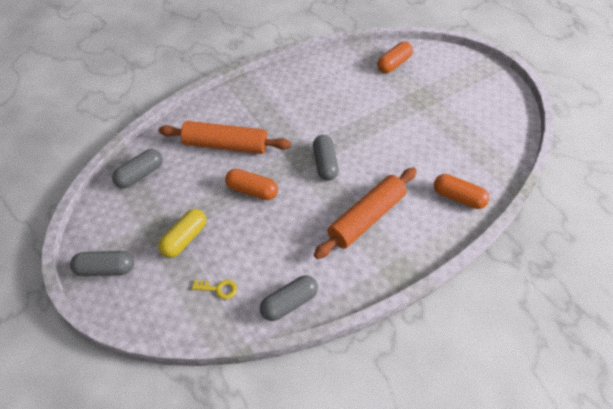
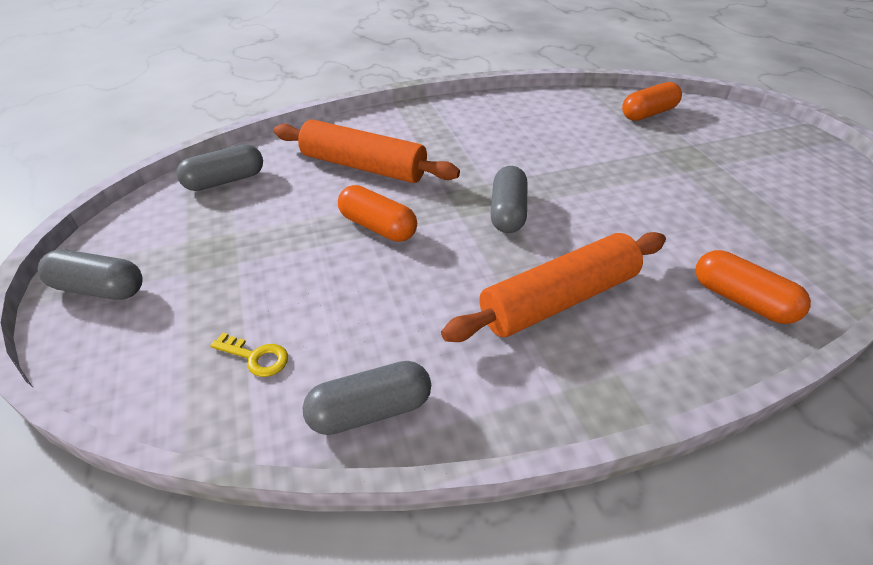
camera: 15 degrees right, 10 degrees down
yellow capsule [158,209,206,258] -> none

